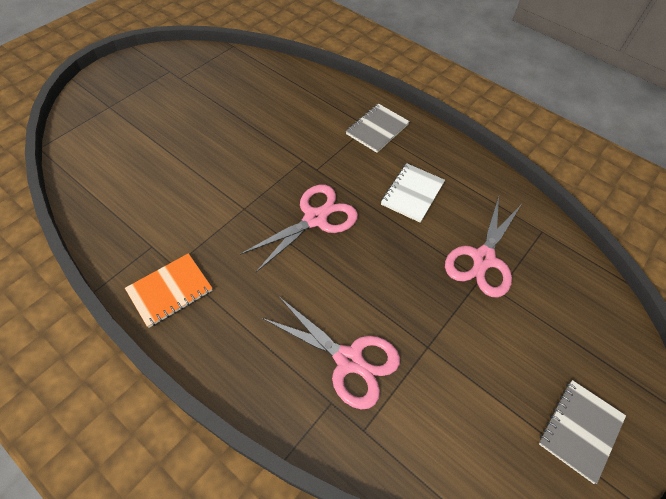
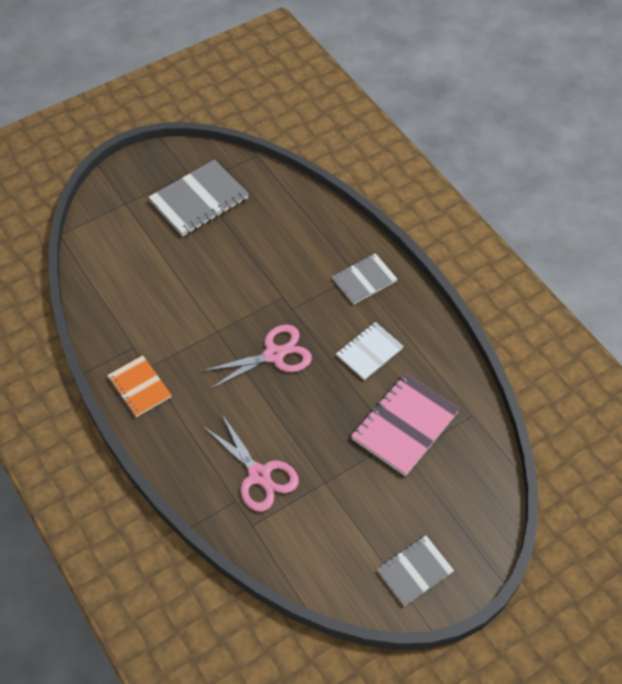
camera: 20 degrees right, 0 degrees up
orange notebook [125,253,213,328] -> orange notebook turned 75 degrees clockwise [107,355,172,417]
pink scissors [445,196,521,297] -> pink notebook [351,373,460,476]
none -> grey notebook [149,159,249,236]

